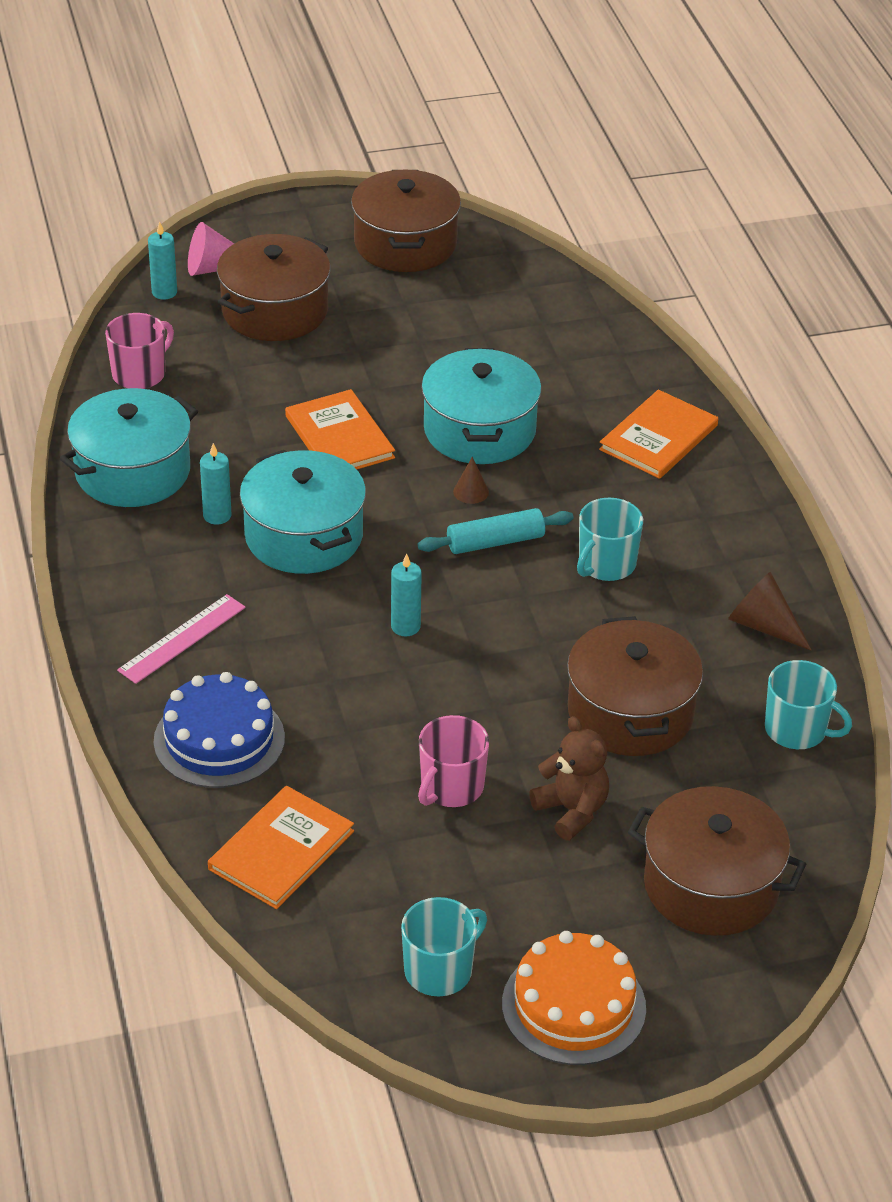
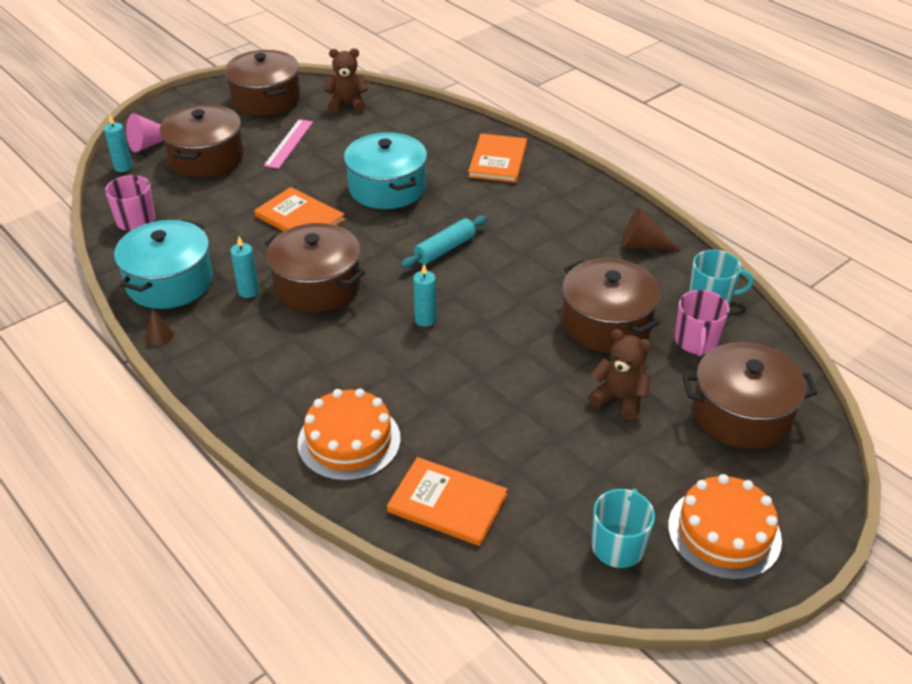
camera: 25 degrees left, 0 degrees up
pink ruler [117,594,246,684] -> pink ruler moved to [264,119,313,169]
blue cake [154,672,285,788] -> orange cake [298,389,401,481]
orange book [208,786,354,909] -> orange book turned 75 degrees counterclockwise [387,457,507,546]
turquoise pot [240,450,366,574] -> brown pot [265,223,366,312]
pink mug [418,715,489,807] -> pink mug moved to [675,290,730,356]
brown cone [453,457,489,504] -> brown cone moved to [145,309,174,345]
turquoise mug [577,498,643,581] -> none
none -> brown teddy bear [324,48,368,113]

